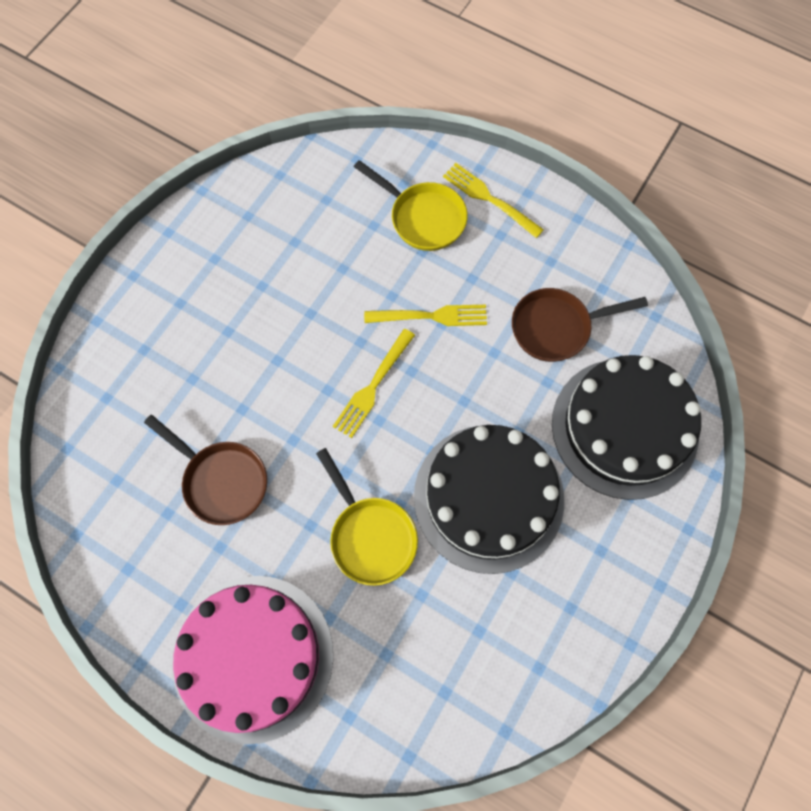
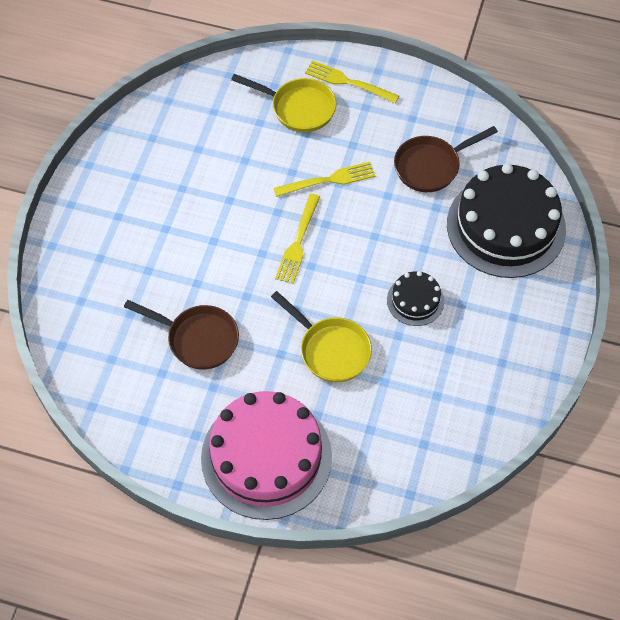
camera: 15 degrees left, 10 degrees down
black cake [414,425,564,574] -> black cake [387,271,444,326], size x0.47

